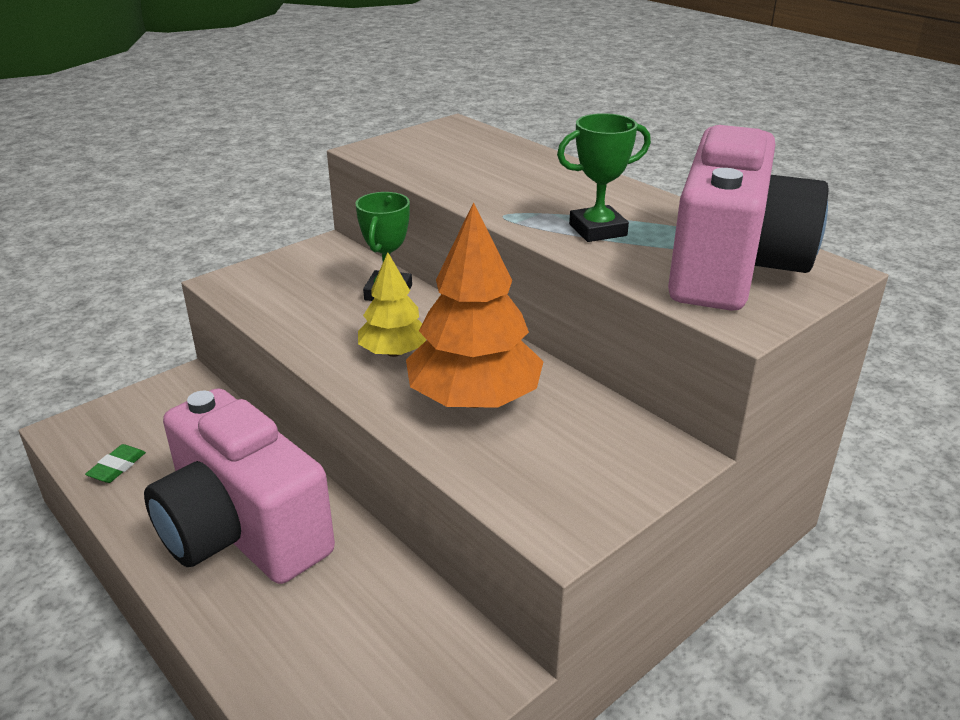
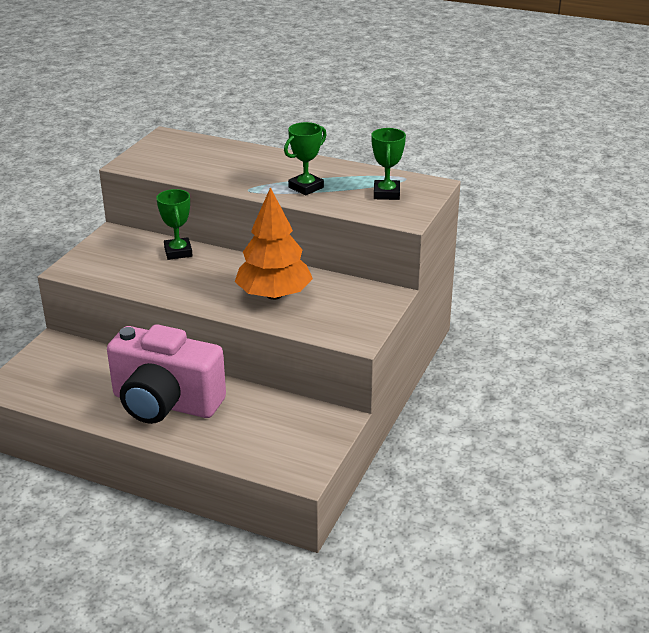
camera: 25 degrees left, 0 degrees up
green eraser [85,444,146,483] -> none
yellow tree [358,252,427,357] -> none
pink camera [668,125,828,311] -> green trophy [371,128,406,200]

